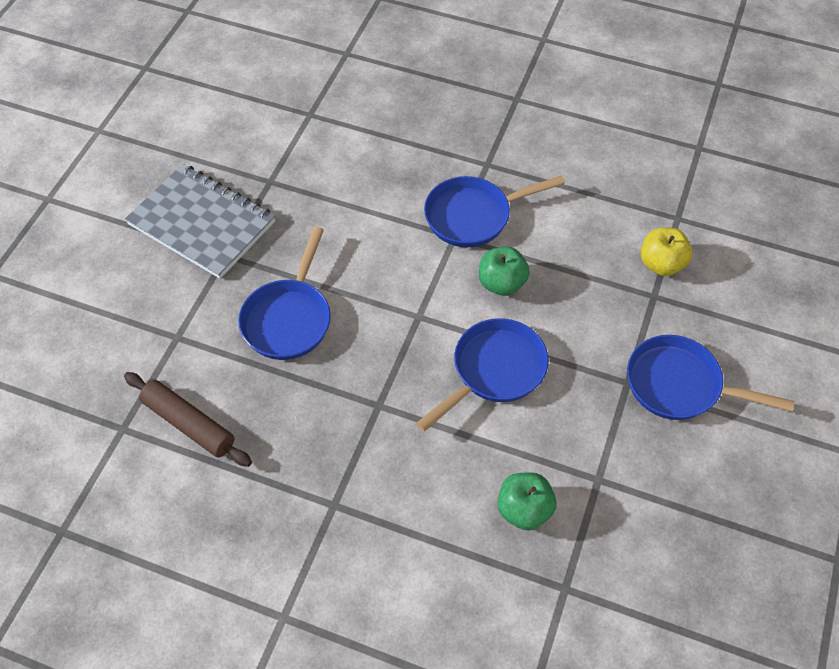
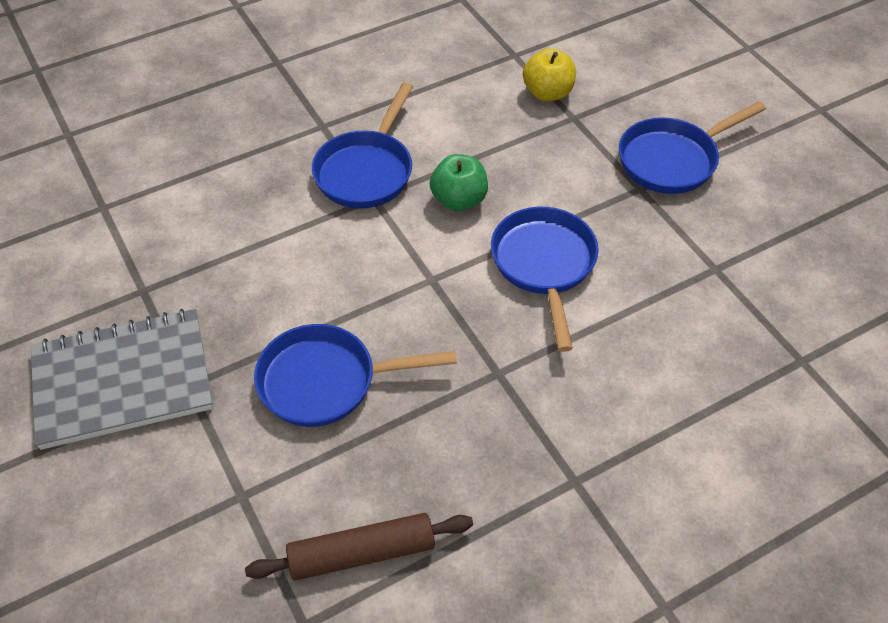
camera: 50 degrees left, 5 degrees down
blue pan [238,227,331,360] -> blue pan turned 120 degrees clockwise [254,324,457,427]
green apple [498,472,556,530] -> none

